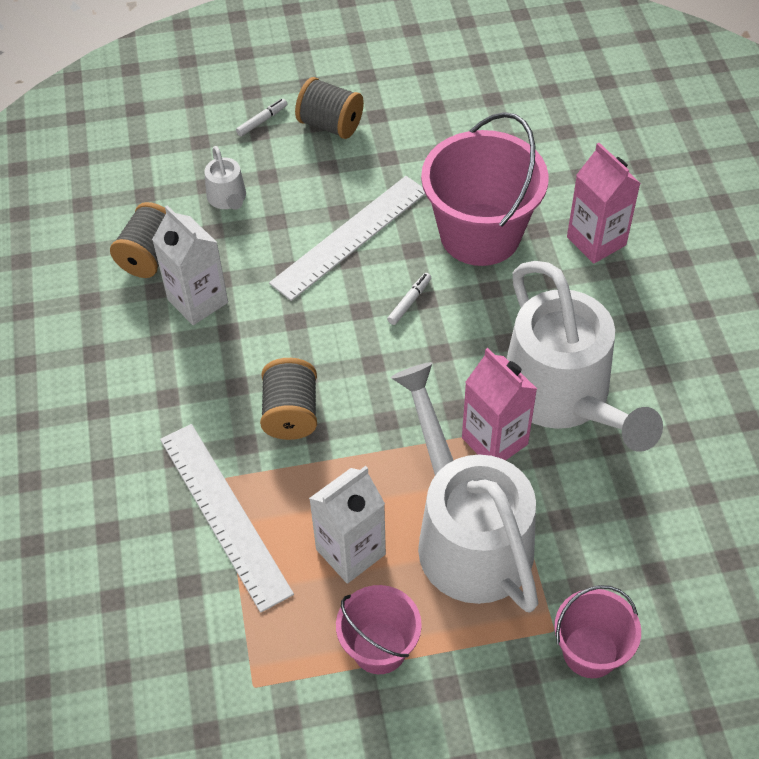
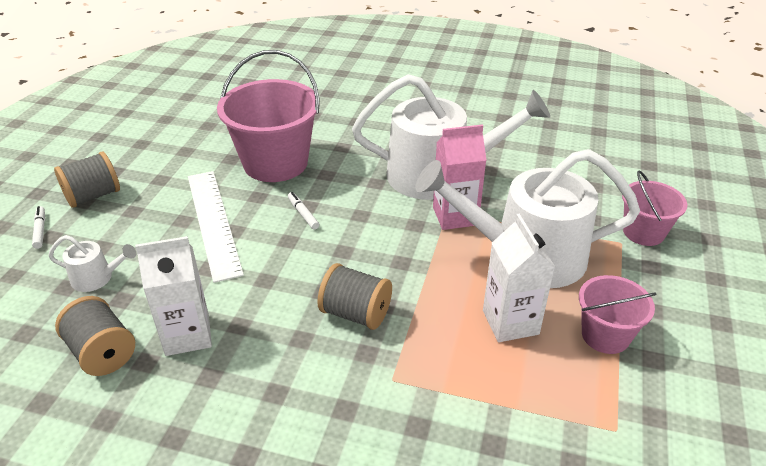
camera: 65 degrees left, 15 degrees down
white ruler [160,424,294,613] -> none
pink carton [567,143,641,264] -> none

